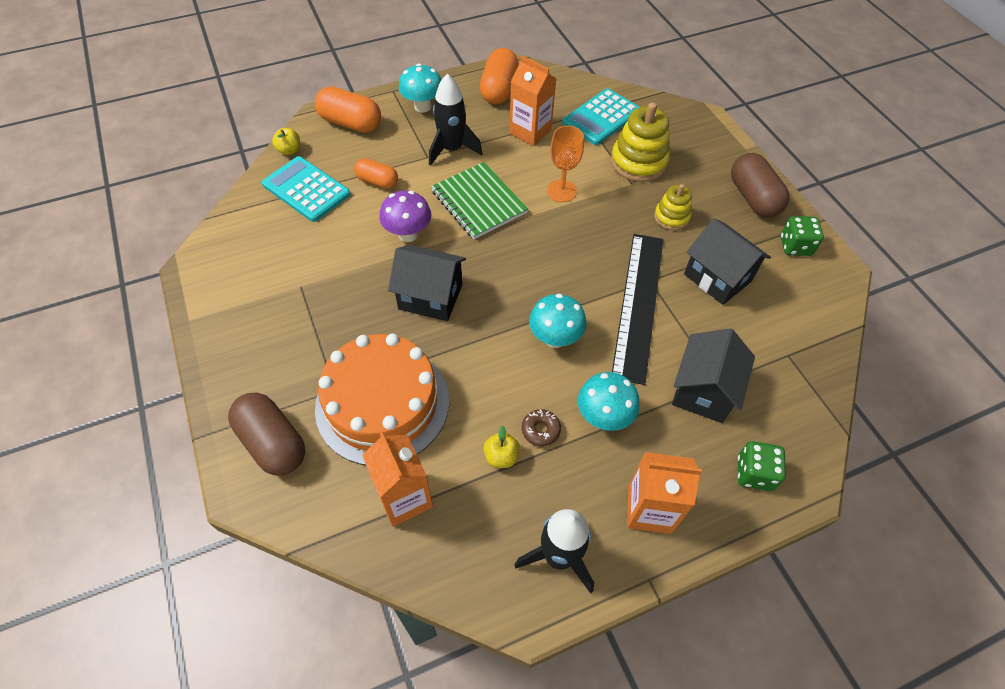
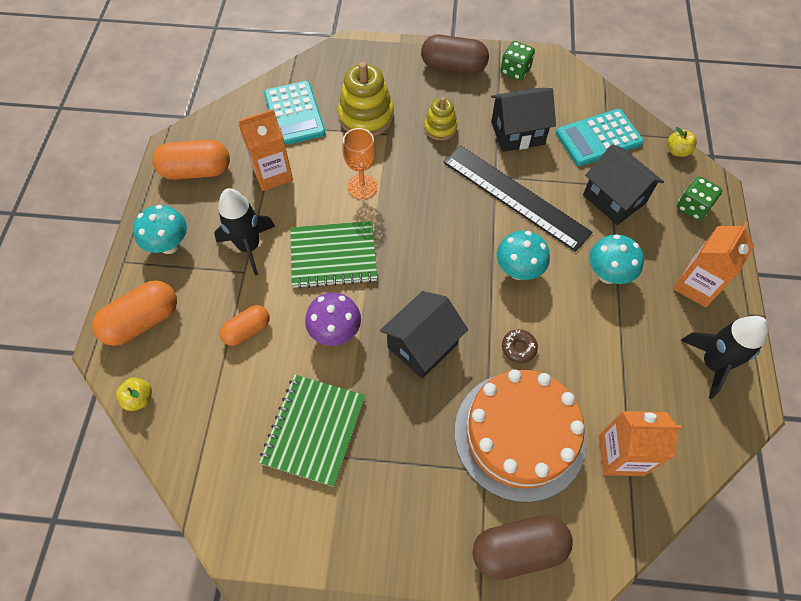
camera: 60 degrees left, 5 degrees up
turquoise calculator [262,156,351,222] -> turquoise calculator moved to [556,109,644,166]
orange capsule [480,48,519,104] -> orange capsule turned 45 degrees counterclockwise [152,140,230,180]
yellow apple [483,425,520,468] -> yellow apple moved to [667,127,697,157]
brown donut [522,409,561,447] -> brown donut moved to [502,329,538,363]
none -> green notebook [259,375,365,487]

